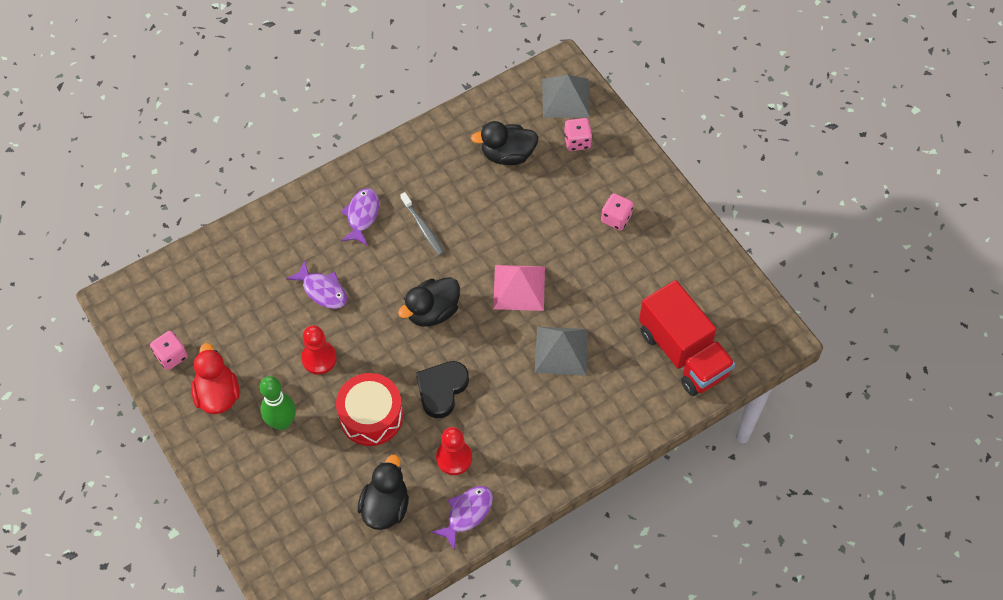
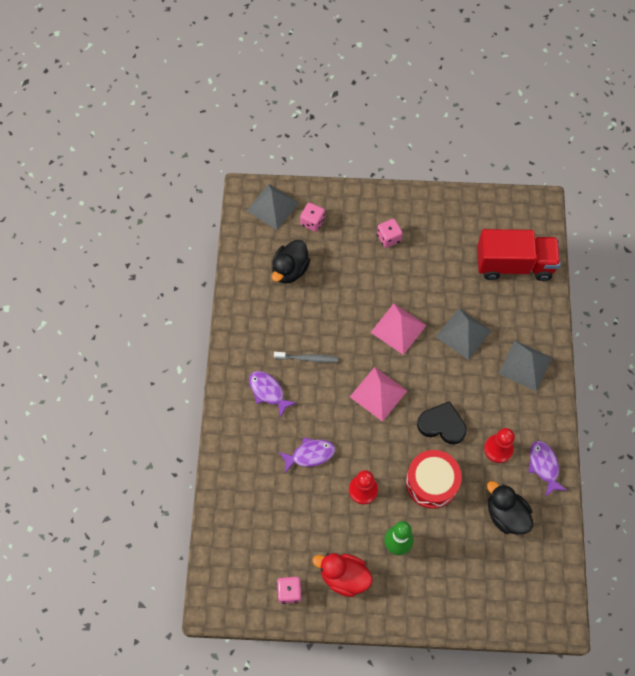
camera: 55 degrees left, 5 degrees up
black duck [398,277,460,327] -> pink pyramid [350,367,407,422]
black heart [416,361,469,418] -> black heart turned 135 degrees clockwise [417,401,467,445]
none -> grey pyramid [499,340,552,392]

